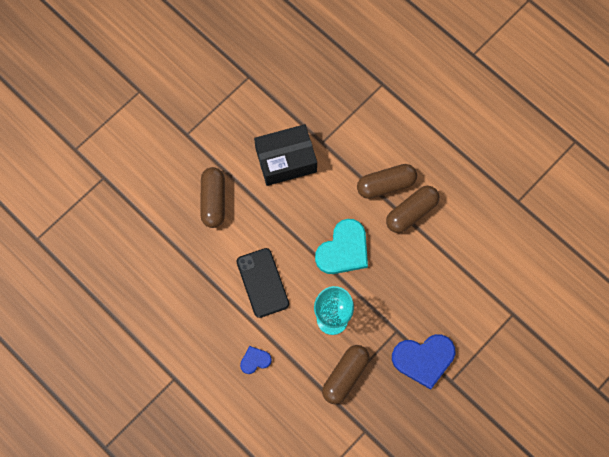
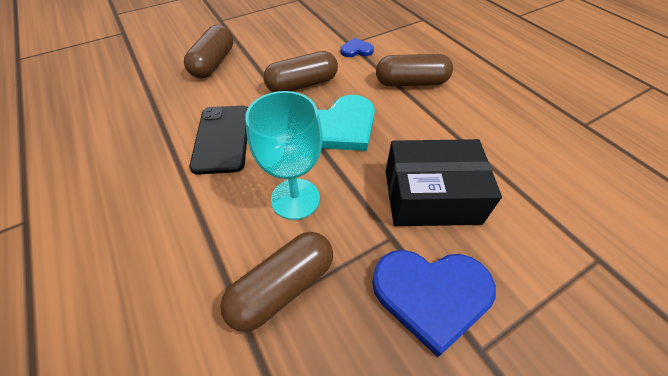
camera: 15 degrees right, 20 degrees down
blue heart [240,346,272,374] -> blue heart moved to [340,38,374,57]
black box [254,124,317,186] -> black box moved to [386,139,502,226]
brown capsule [386,186,439,233] -> brown capsule moved to [263,51,338,92]

